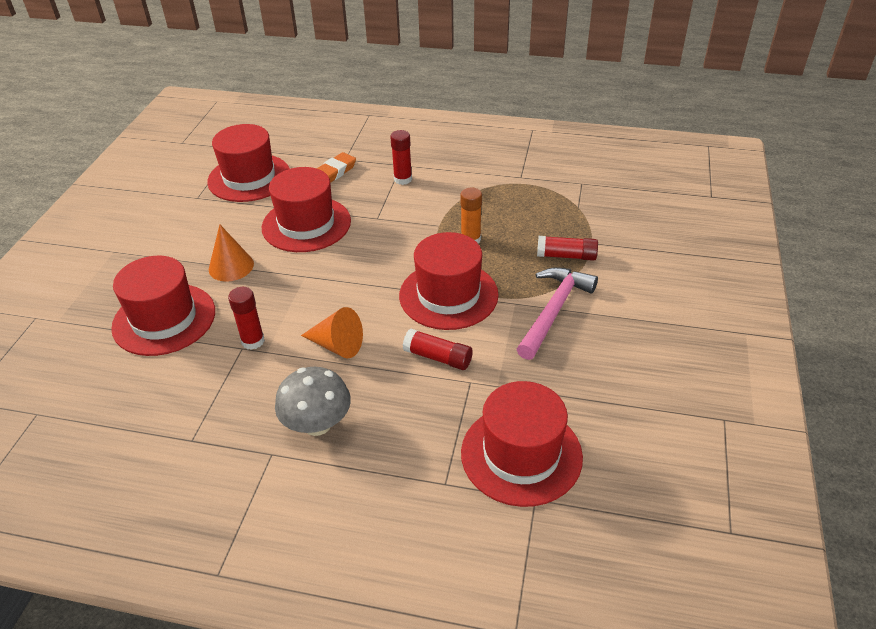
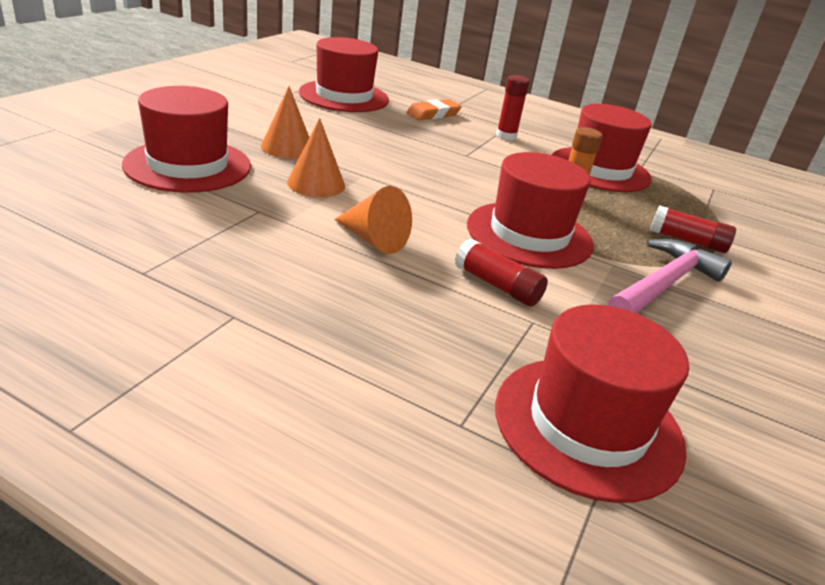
camera: 10 degrees right, 10 degrees down
red glue stick [228,287,265,350] -> none
red hat [262,167,351,252] -> red hat moved to [551,104,652,192]
grey mushroom [275,367,351,436] -> none
none -> orange cone [287,118,345,197]

